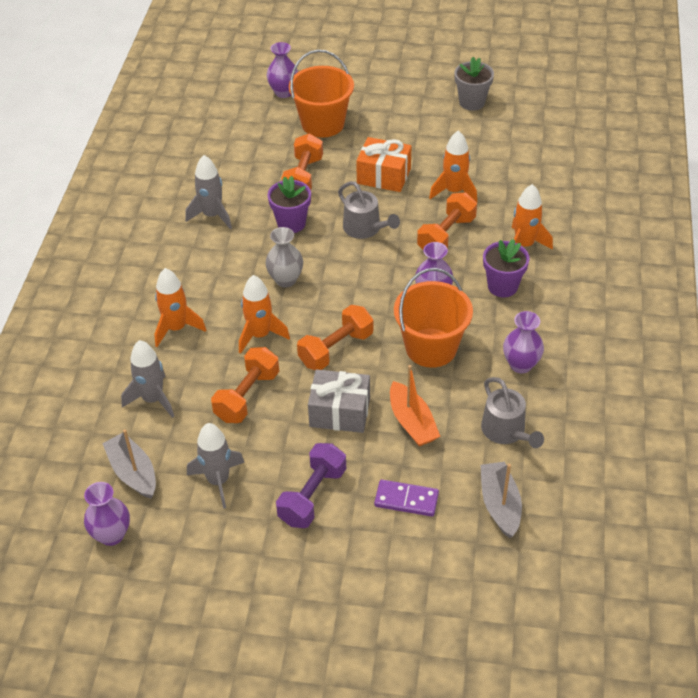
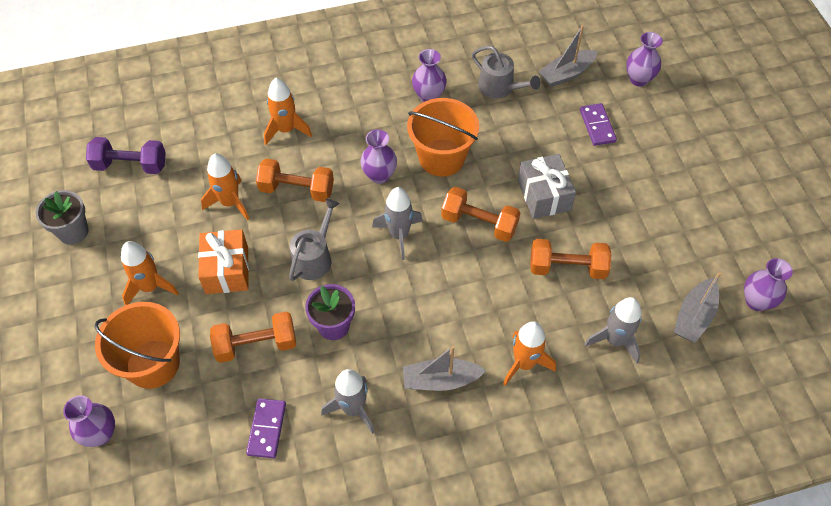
camera: 115 degrees left, 10 degrees up
grey rocket [187,423,245,509] -> grey rocket moved to [372,187,423,260]
orange rocket [239,275,290,354] -> orange rocket moved to [121,241,179,305]
grey vase [265,227,303,288] -> none
purple dumbbell [276,443,346,528] -> purple dumbbell moved to [86,137,166,174]
orange boat [390,365,440,446] -> none
grey watering can [481,377,544,448] -> grey watering can turned 90 degrees clockwise [472,46,541,99]
purple flower pot [483,239,530,297] -> none
none -> purple domino [246,398,286,458]
none -> grey boat [403,346,486,391]
none -> purple vase [626,32,663,87]

